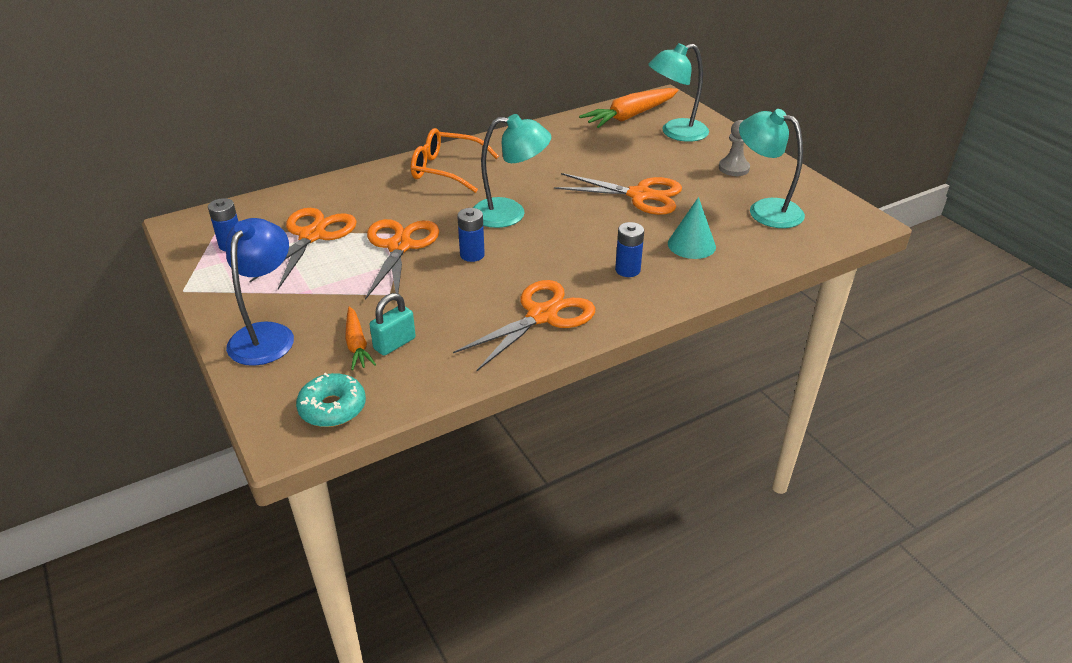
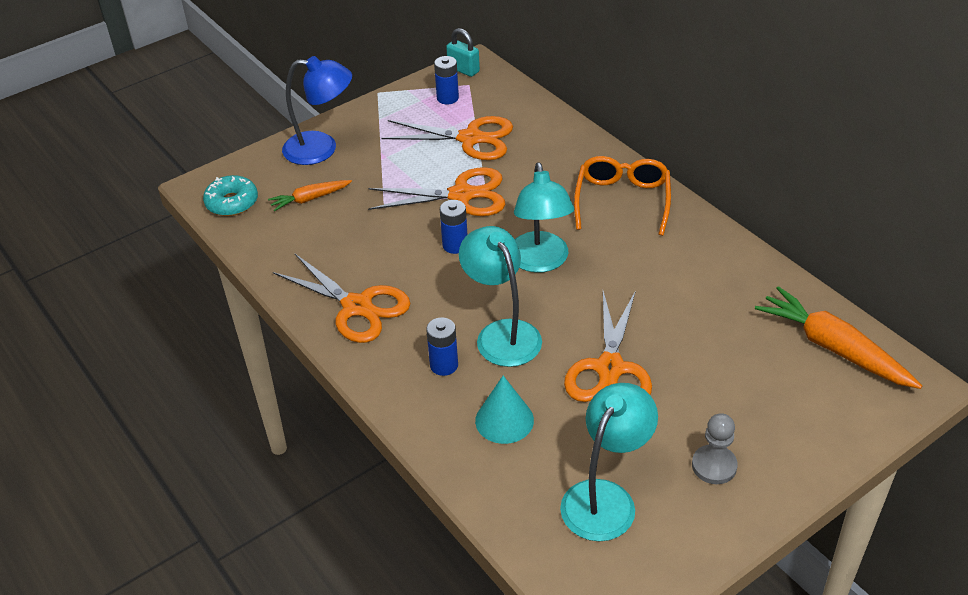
camera: 85 degrees right, 5 degrees up
turquoise padlock [370,293,416,356] -> turquoise padlock moved to [446,28,480,77]
turquoise lamp [648,43,709,142] -> turquoise lamp moved to [459,226,542,367]

